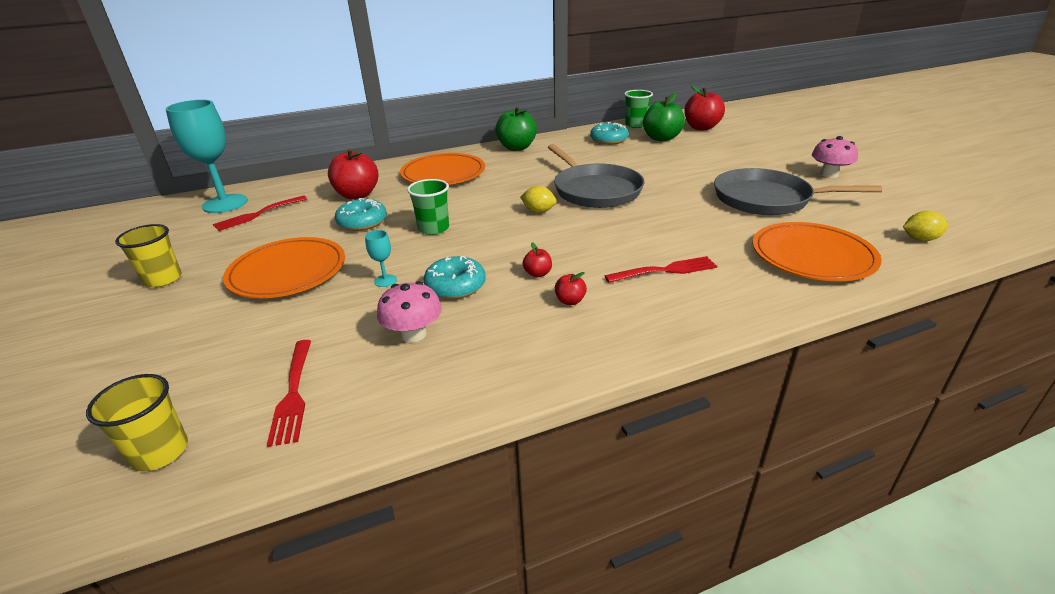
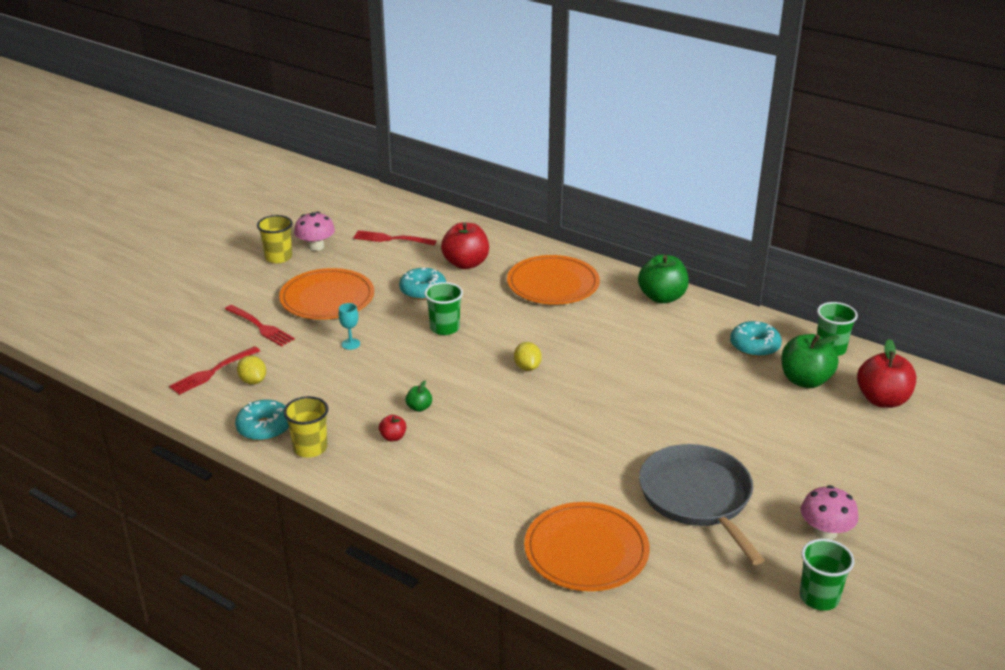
camera: 55 degrees right, 0 degrees up
yellow cup [86,374,188,471] -> yellow cup moved to [283,396,328,458]
turquoise goblet [166,100,248,213] -> none
pink mushroom [377,281,442,343] -> pink mushroom moved to [294,212,335,251]
turquoise donut [423,256,486,299] -> turquoise donut moved to [235,400,289,441]
red apple [523,242,552,277] -> green apple [406,381,432,412]
grey pan [548,144,644,208] -> none
red fork [605,256,717,283] -> red fork moved to [225,305,295,347]
yellow lemon [903,211,949,241] -> yellow lemon moved to [237,355,266,385]
none -> green cup [800,539,854,611]

